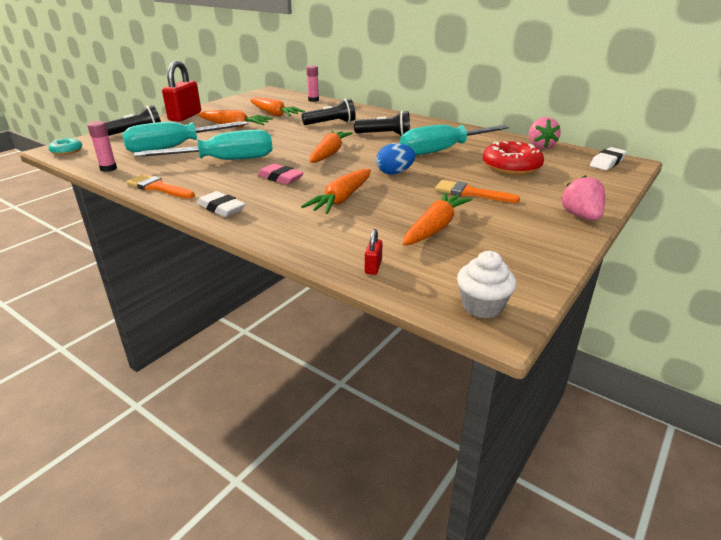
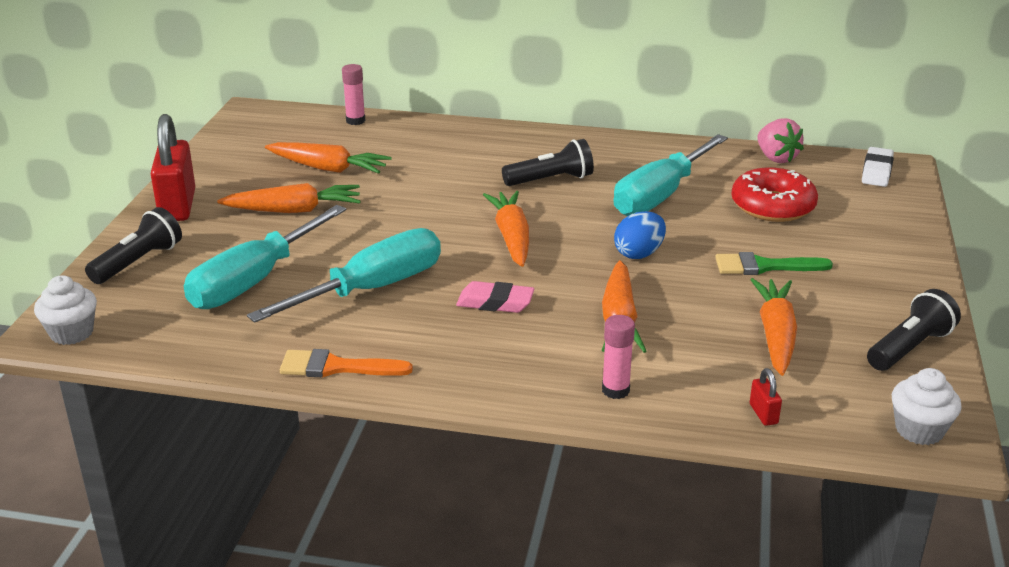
camera: 25 degrees left, 0 degrees up
turquoise donut [48,138,82,155] -> white cupcake [34,275,97,345]
pink glue stick [87,121,117,172] -> pink glue stick moved to [602,315,635,399]
white eraser [197,191,245,217] -> none
black flashlight [301,98,356,125] -> black flashlight moved to [867,289,961,371]
orange brush [435,180,520,203] -> green brush [715,252,833,275]
pink strawberry [561,175,605,221] -> none

